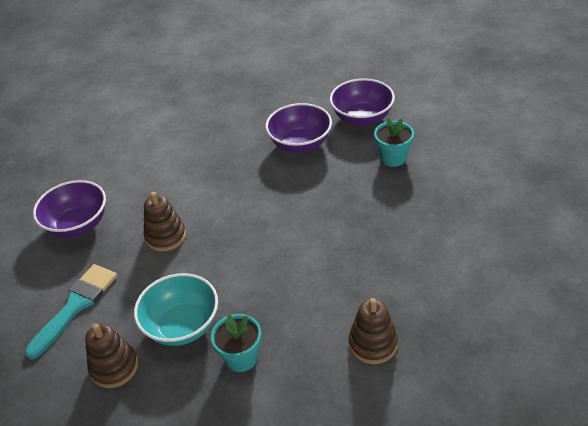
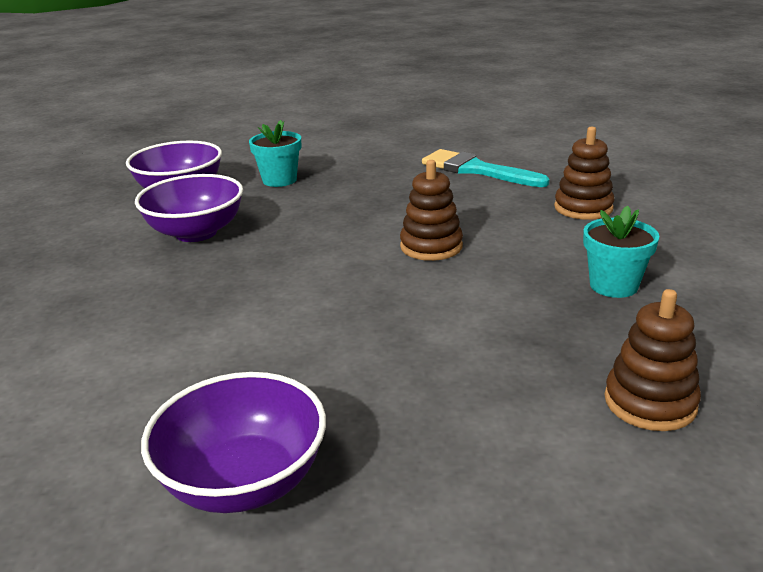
camera: 85 degrees left, 15 degrees down
turquoise brush [25,264,117,360] -> turquoise brush moved to [422,149,550,187]
turquoise bowl [134,273,218,346] -> none
brown stacking toy [144,192,186,252] -> brown stacking toy moved to [400,160,463,261]

